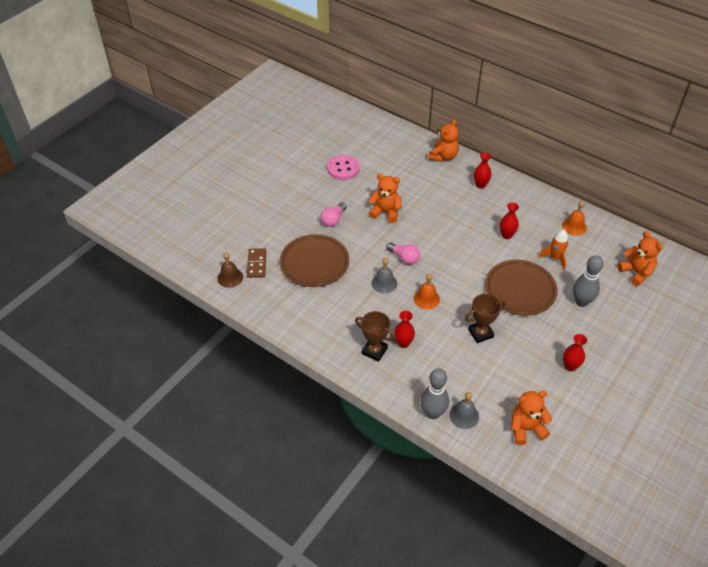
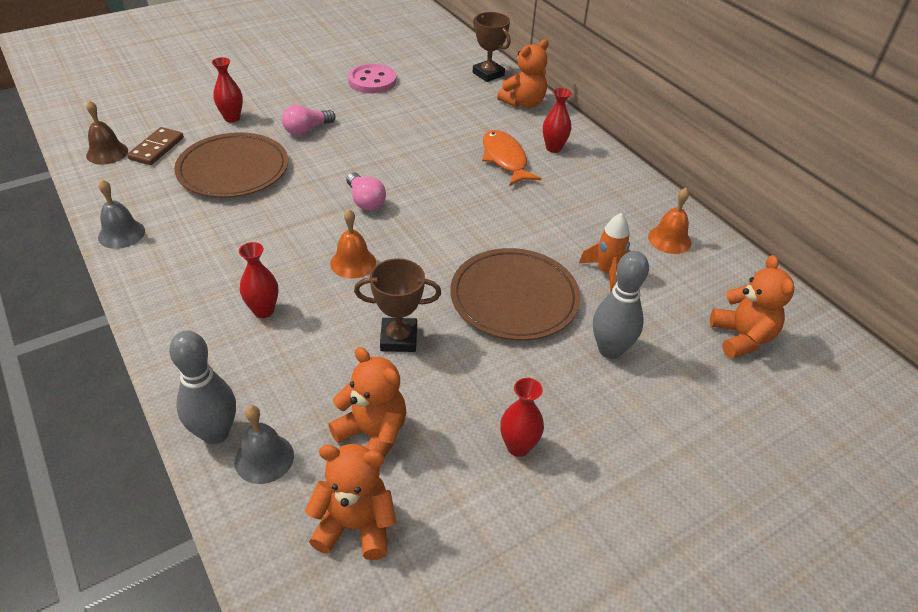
camera: 20 degrees right, 5 degrees down
brown trophy [355,311,397,362] -> brown trophy moved to [473,12,511,82]
orange teddy bear [368,174,402,223] -> orange teddy bear moved to [328,347,406,458]
grey bell [372,258,397,294] -> grey bell moved to [98,180,145,249]
red vase [500,203,519,239] -> red vase moved to [212,57,243,122]
none -> orange fish [482,130,541,186]

